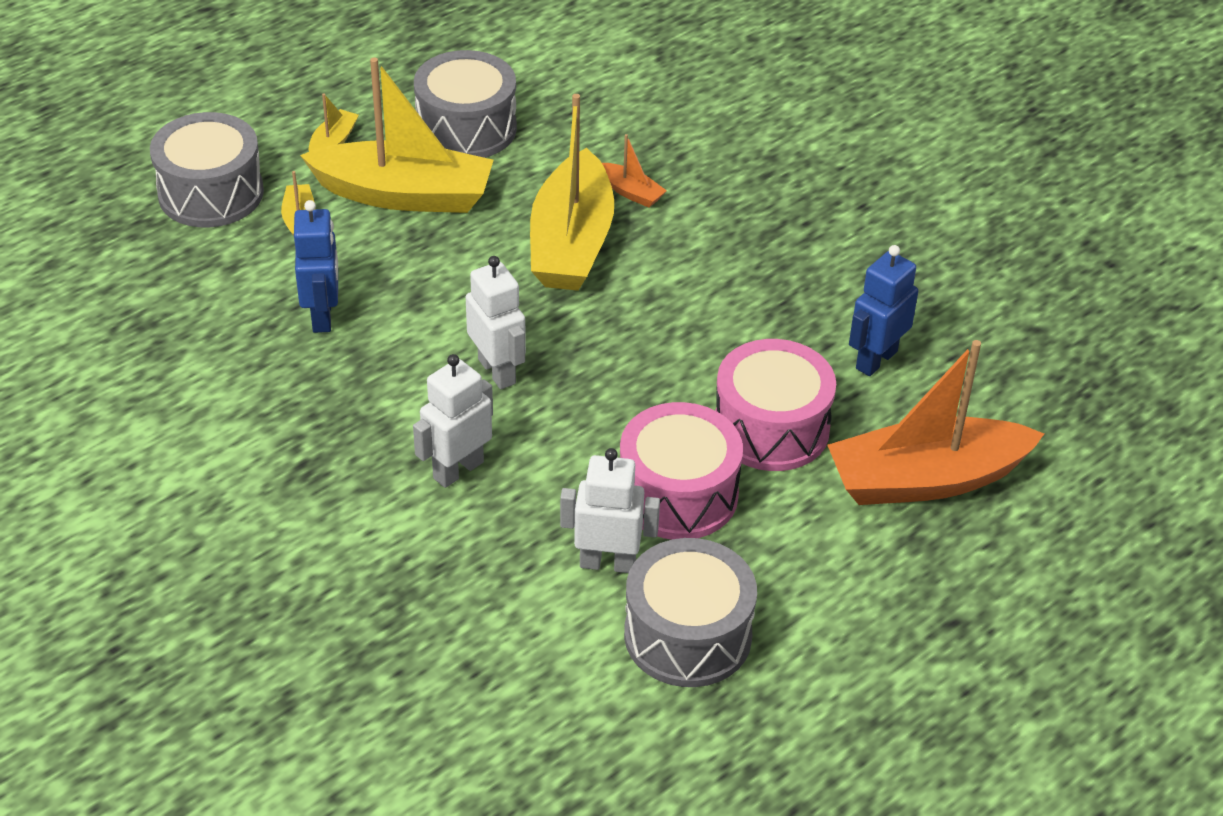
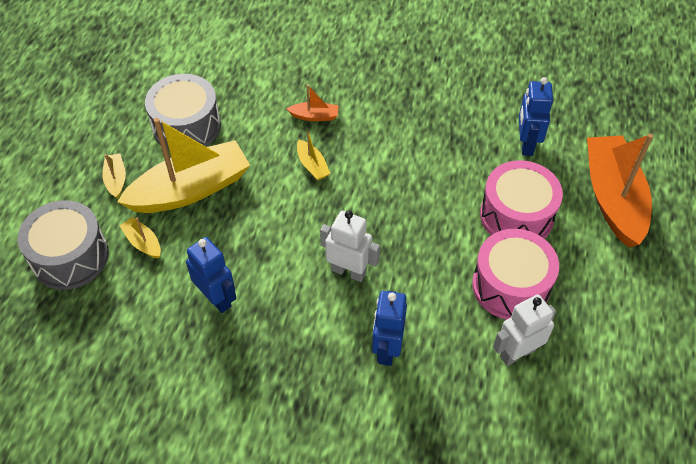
camera: 35 degrees left, 10 degrees up
white robot [413,354,493,488] -> blue robot [372,291,407,366]
yellow boat [530,94,614,291] -> yellow boat [297,131,331,181], size x0.42
grey drum [624,538,757,687] -> none
orange boat [827,340,1044,505] -> orange boat turned 135 degrees clockwise [587,134,653,248]

